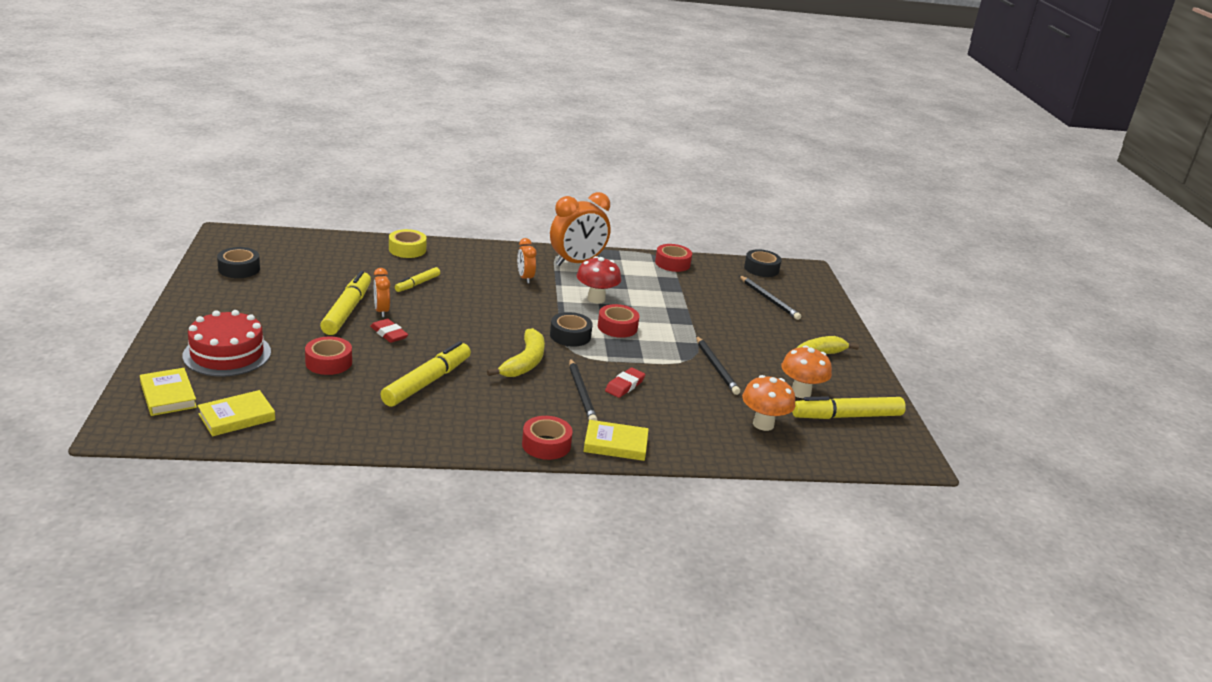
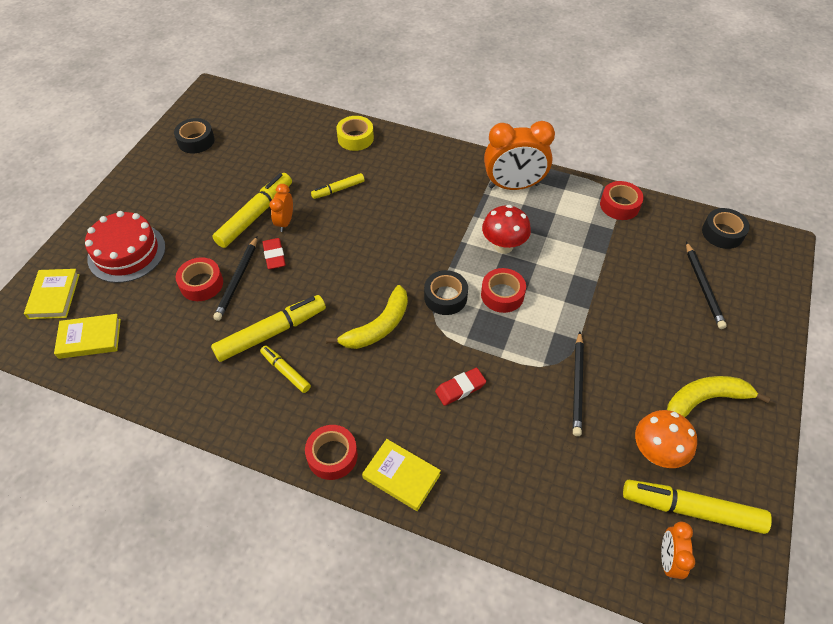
camera: 30 degrees right, 25 degrees up
orange clock [517,238,536,284] -> orange clock moved to [661,522,695,579]
black pencil [569,358,597,421] -> black pencil moved to [213,237,257,321]
orange mushroom [742,375,795,431] -> none
none -> yellow marker [260,346,311,393]

